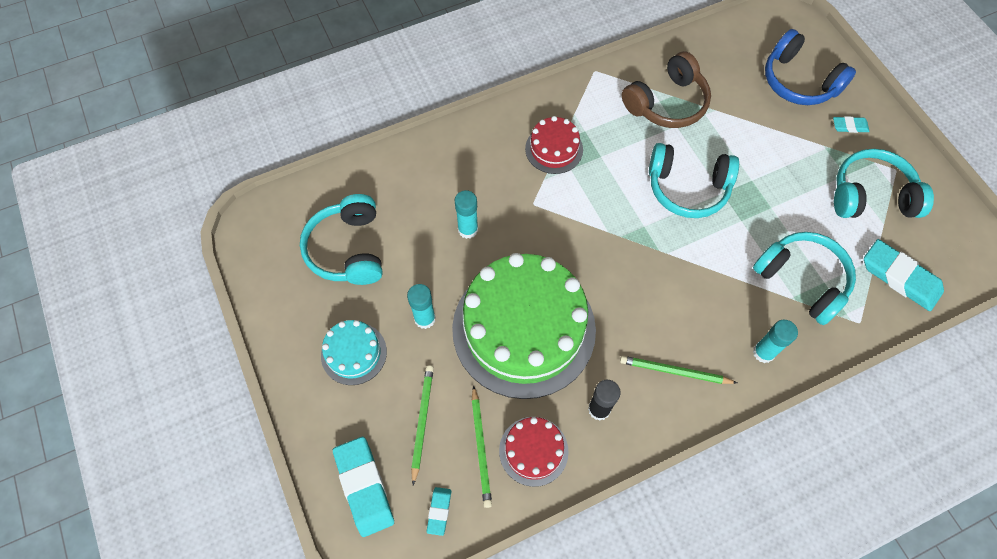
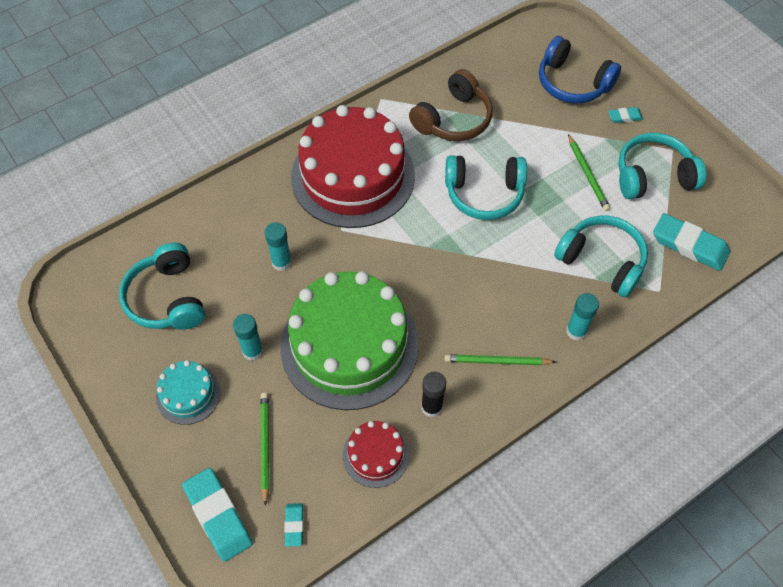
camera: 10 degrees left, 5 degrees down
green pencil [471,385,492,508] -> green pencil moved to [568,134,610,211]
red cake [525,116,583,174] -> red cake [291,105,415,228], size x2.21

